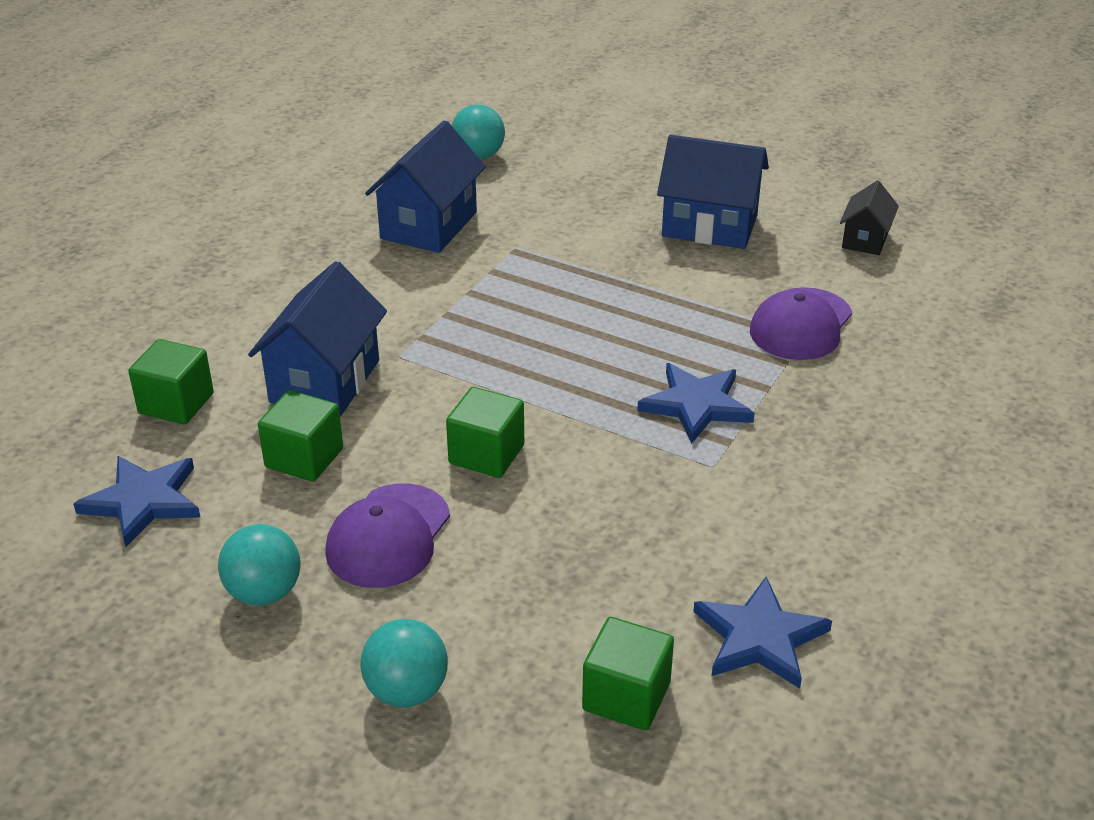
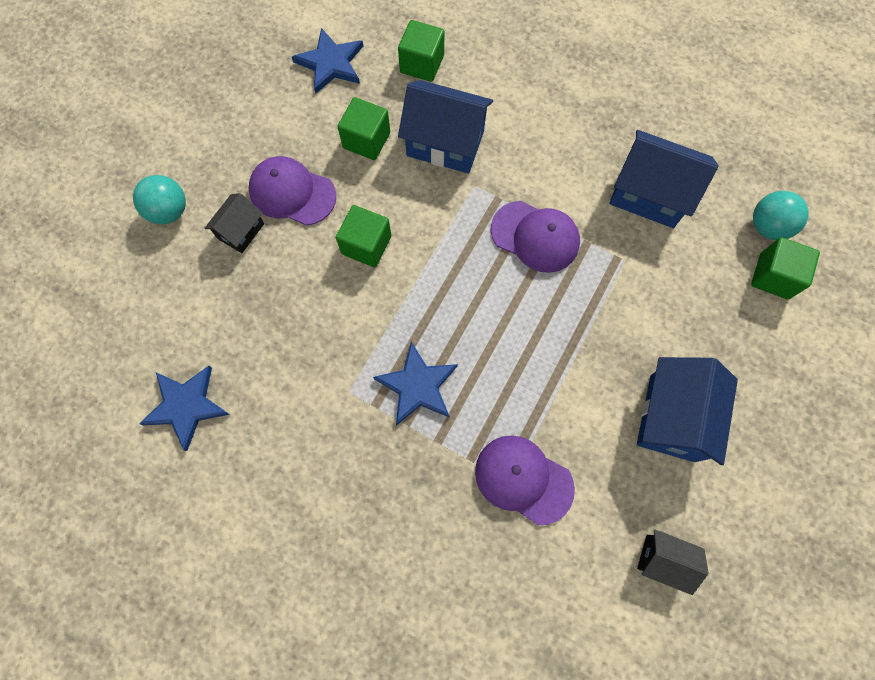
camera: 90 degrees right, 35 degrees up
turquoise ball [218,524,301,606] -> none
green cube [582,617,674,730] -> green cube moved to [751,237,820,299]
none -> black house [205,193,264,253]
none -> purple cap [491,201,580,273]

